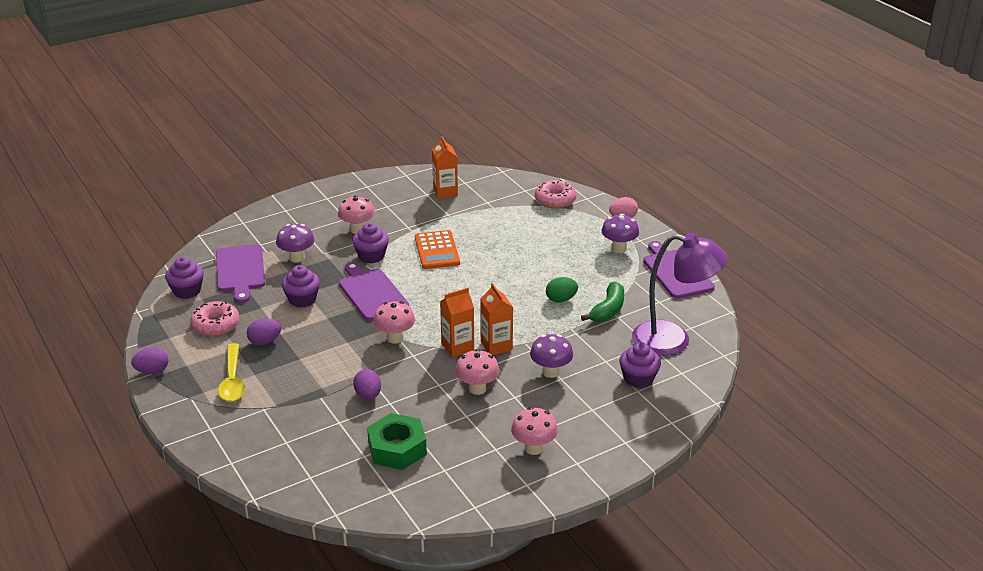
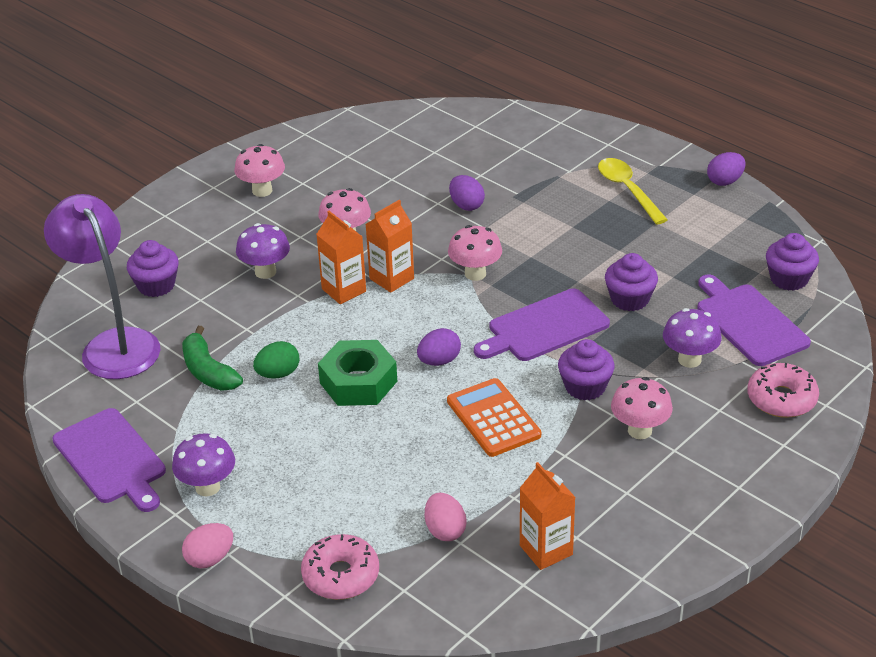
camera: 165 degrees right, 5 degrees up
pink donut [190,301,240,337] -> pink donut moved to [747,363,819,418]
purple egg [247,319,281,345] -> purple egg moved to [417,328,461,366]
purple cutting board [339,262,409,321] -> purple cutting board turned 105 degrees clockwise [474,288,610,361]
green nut [367,413,427,470] -> green nut moved to [318,340,397,406]
green banana [581,281,624,322] -> green banana turned 45 degrees counterclockwise [182,326,243,391]
purple lamp [632,233,728,356] -> purple lamp turned 60 degrees clockwise [44,194,160,379]
none -> pink egg [425,493,467,541]

